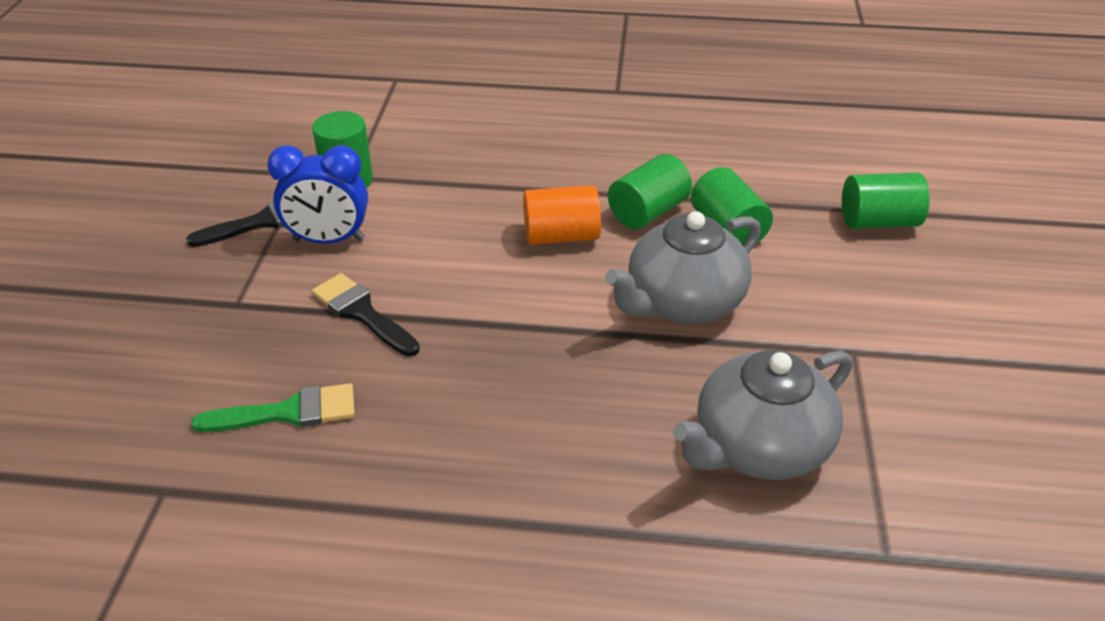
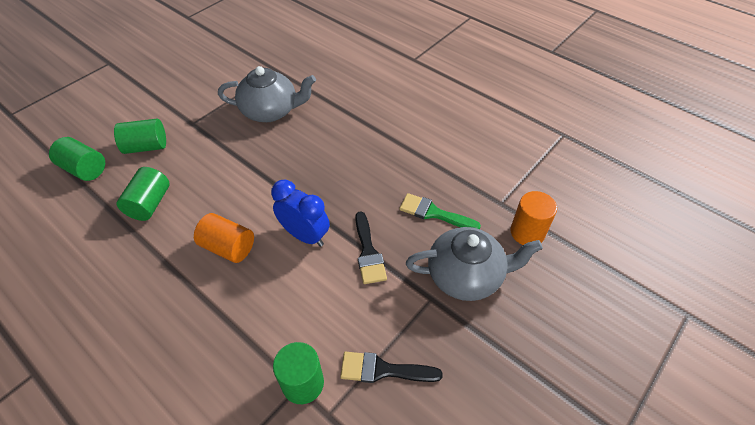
camera: 145 degrees left, 10 degrees up
blue clock [267,145,368,244] -> blue clock moved to [271,179,330,247]
grey teapot [605,211,761,324] -> grey teapot moved to [406,227,543,301]
green cylinder [608,154,692,229] -> green cylinder moved to [114,119,166,154]
none -> orange cylinder [510,191,557,245]

